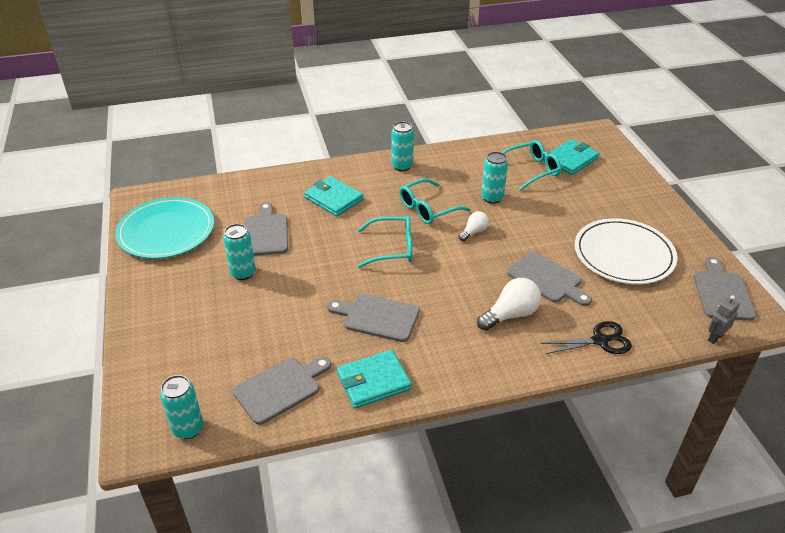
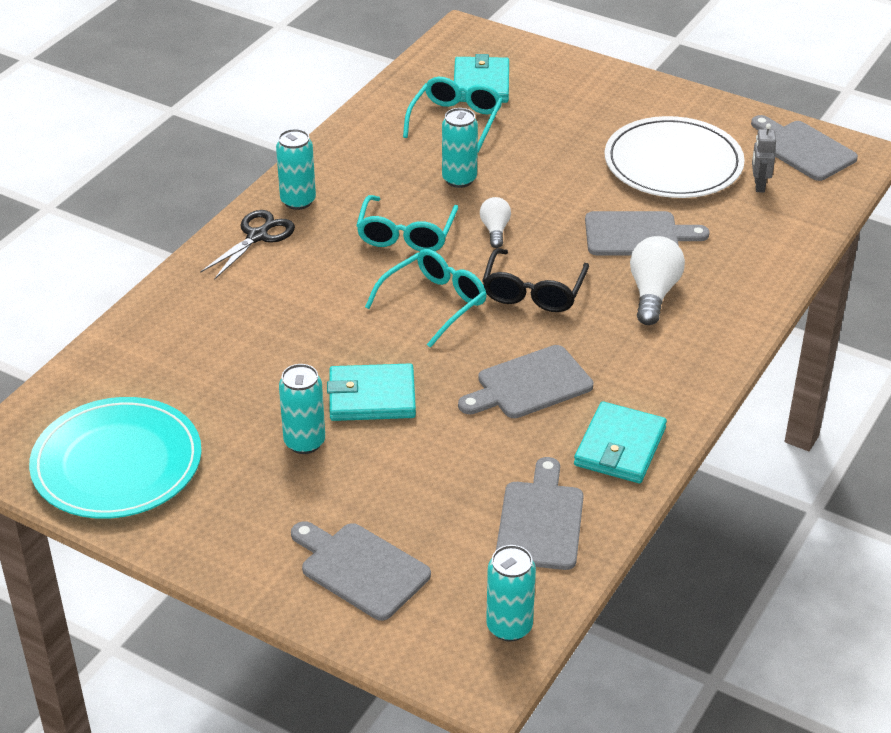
camera: 45 degrees left, 0 degrees up
grey cutting board [244,202,288,256] -> grey cutting board moved to [291,521,431,621]
turquoise wallet [304,176,364,216] -> turquoise wallet moved to [327,363,416,421]
black scissors [541,321,632,354] -> black scissors moved to [200,210,295,280]
grey robot [708,295,740,344] -> grey robot moved to [752,124,776,192]
none -> black glasses [482,248,589,312]

